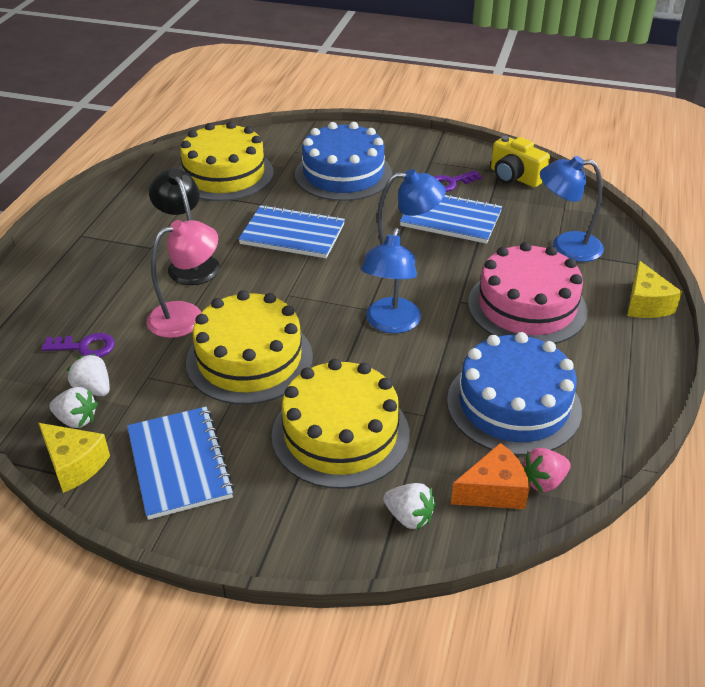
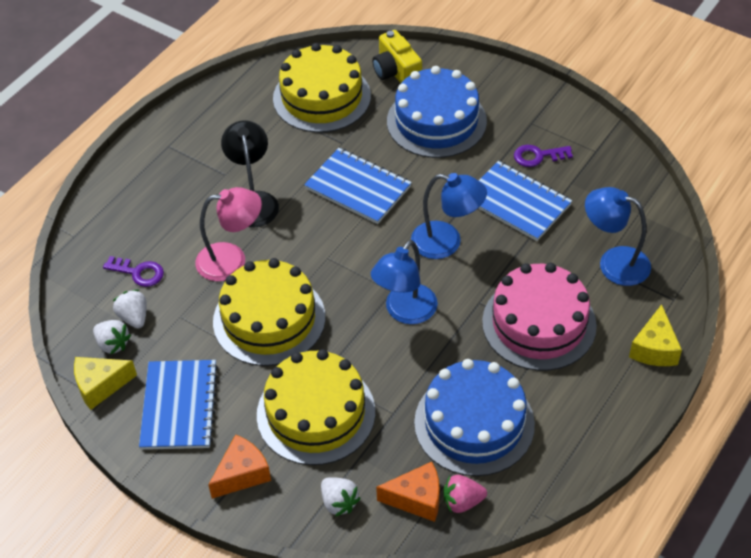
camera: 20 degrees right, 10 degrees up
yellow cheese [38,423,110,493] -> yellow cheese turned 105 degrees clockwise [74,357,137,410]
yellow camera [491,136,550,187] -> yellow camera moved to [372,30,422,83]
none -> orange cheese [208,434,271,499]

